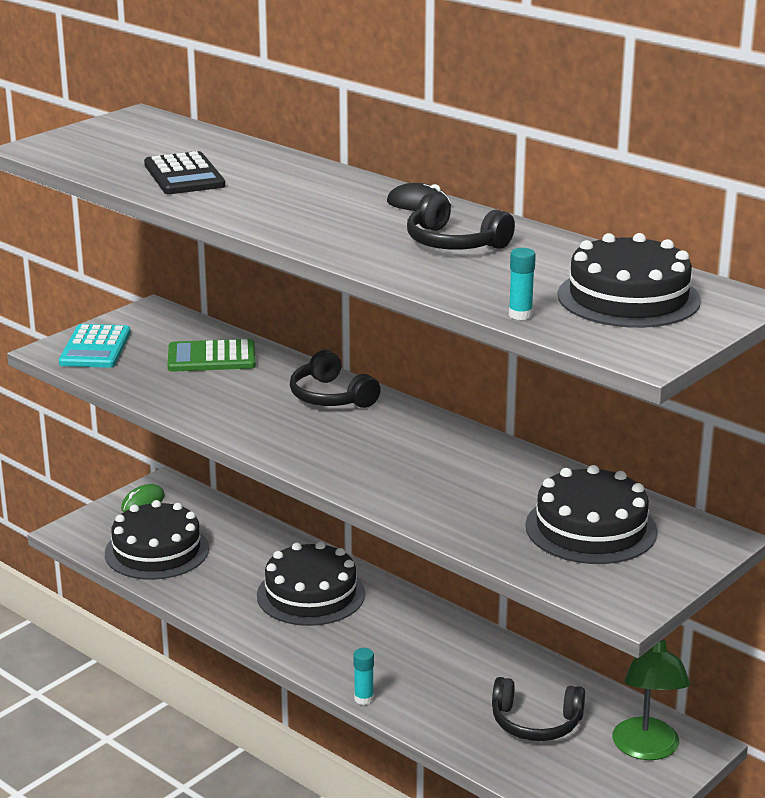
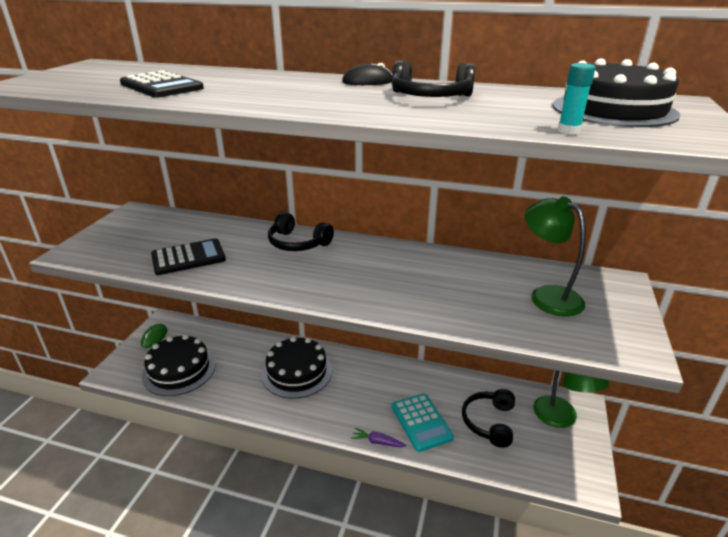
camera: 25 degrees left, 5 degrees up
turquoise calculator [59,324,131,368] -> turquoise calculator moved to [392,393,454,452]
green calculator [168,339,256,372] -> none
turquoise glue stick [354,648,374,705] -> purple carrot [351,428,407,447]
black headphones [492,677,585,741] -> black headphones turned 120 degrees clockwise [462,389,515,448]
black cake [525,465,657,564] -> green lamp [525,196,586,316]
none -> black calculator [151,238,226,275]

